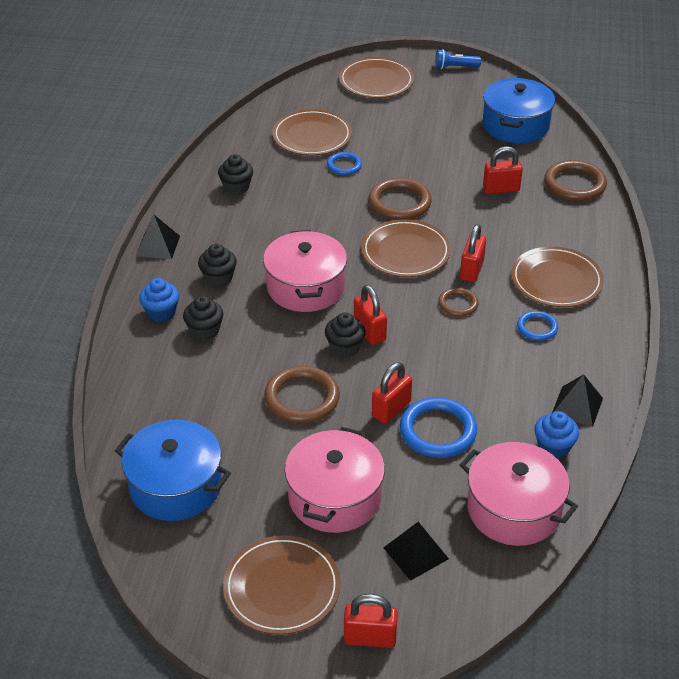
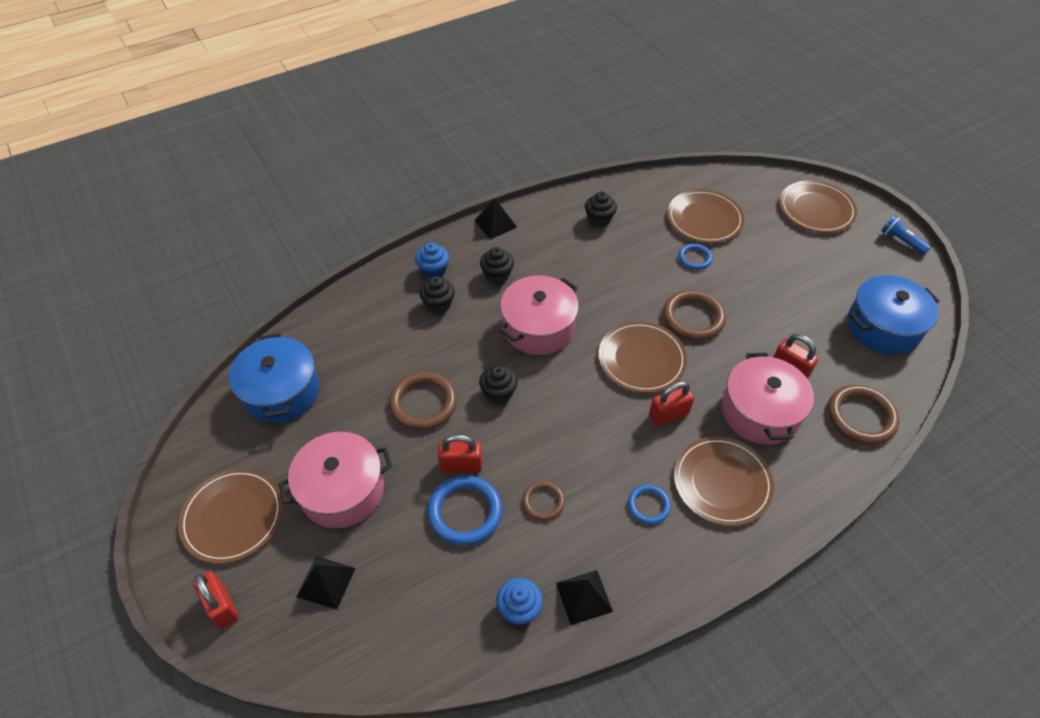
camera: 50 degrees right, 10 degrees up
red padlock [354,285,387,345] -> none
brown ring [438,288,479,317] -> brown ring moved to [522,481,565,521]
pink pot [460,442,578,546] -> pink pot moved to [722,353,814,445]

